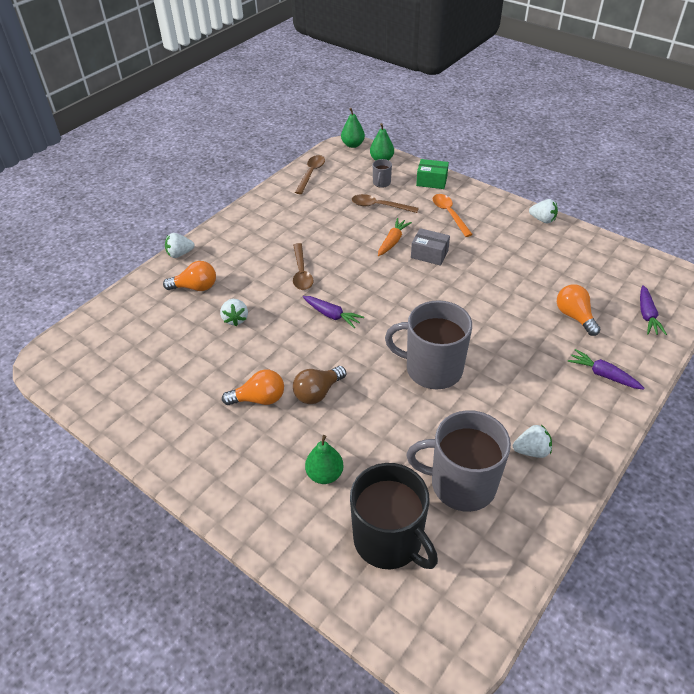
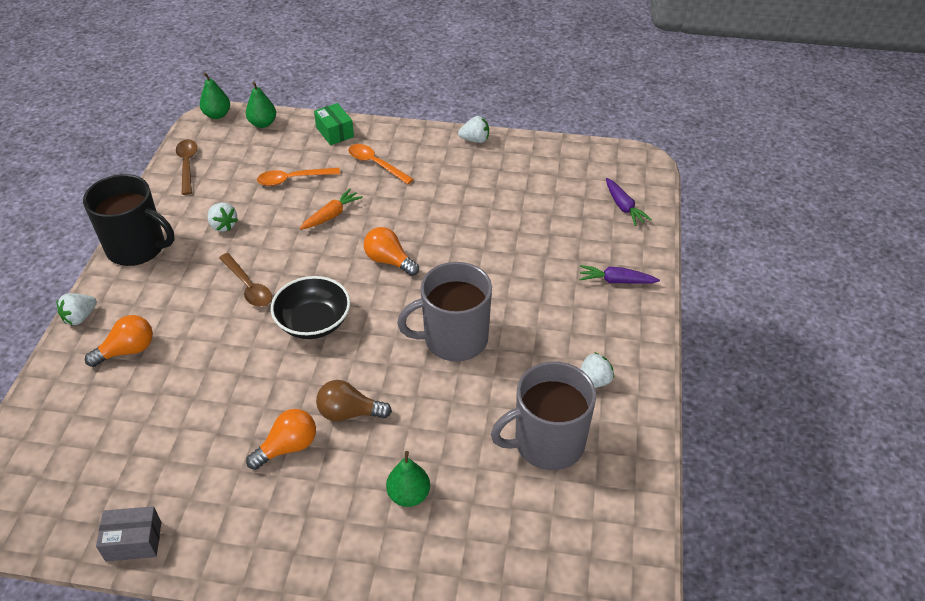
camera: 30 degrees left, 0 degrees up
white strawberry [220,299,248,326] -> white strawberry moved to [207,203,238,232]
brown light bulb [293,366,346,404] -> brown light bulb turned 75 degrees clockwise [316,380,392,421]
purple carrot [303,296,364,329] -> black bowl [271,276,350,339]
black mug [350,463,438,569] -> black mug moved to [83,174,175,266]
brown spoon [352,194,419,213] -> orange spoon [257,168,340,186]
grey mug [373,159,392,188] -> none
orange carrot [378,218,412,256] -> orange carrot turned 45 degrees clockwise [300,189,363,230]
grey box [411,228,450,266] -> grey box moved to [96,506,162,561]
green box [416,159,449,189] -> green box turned 75 degrees clockwise [314,103,354,145]
orange light bulb [557,284,601,336] -> orange light bulb moved to [364,227,419,276]

